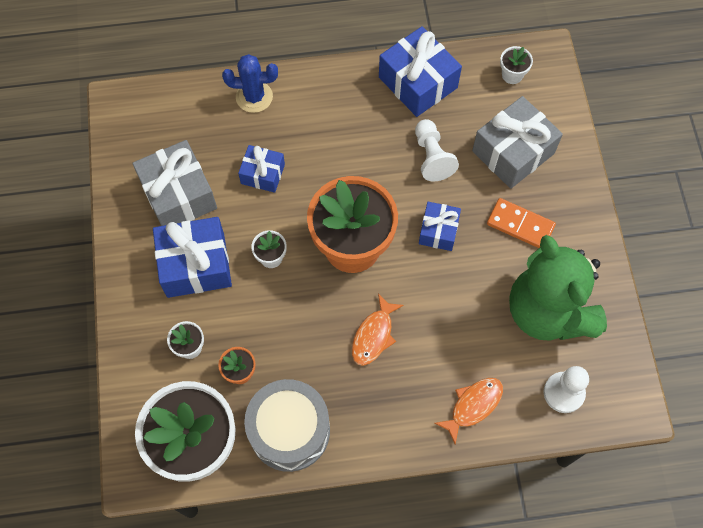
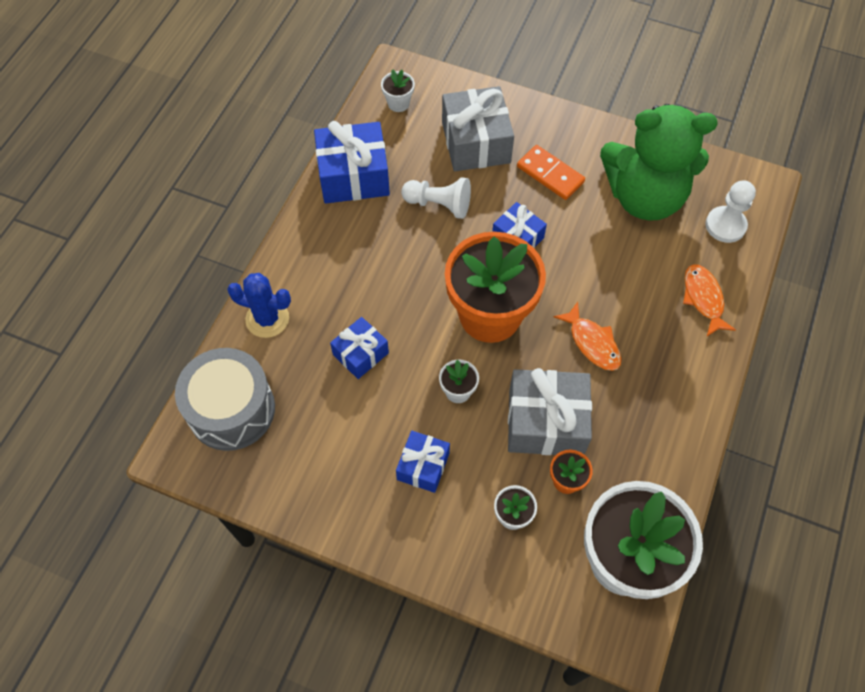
camera: 60 degrees left, 5 degrees down
grey gift [132,140,217,226] -> grey gift moved to [508,368,592,455]
blue gift [153,217,232,298] -> blue gift [396,431,450,493], size x0.58
blue cactus [222,54,278,113] -> blue cactus turned 75 degrees clockwise [227,273,291,338]
grey drum [244,379,330,472] -> grey drum moved to [175,348,275,451]
orange domino [487,198,556,248] -> orange domino turned 75 degrees clockwise [517,145,585,200]

